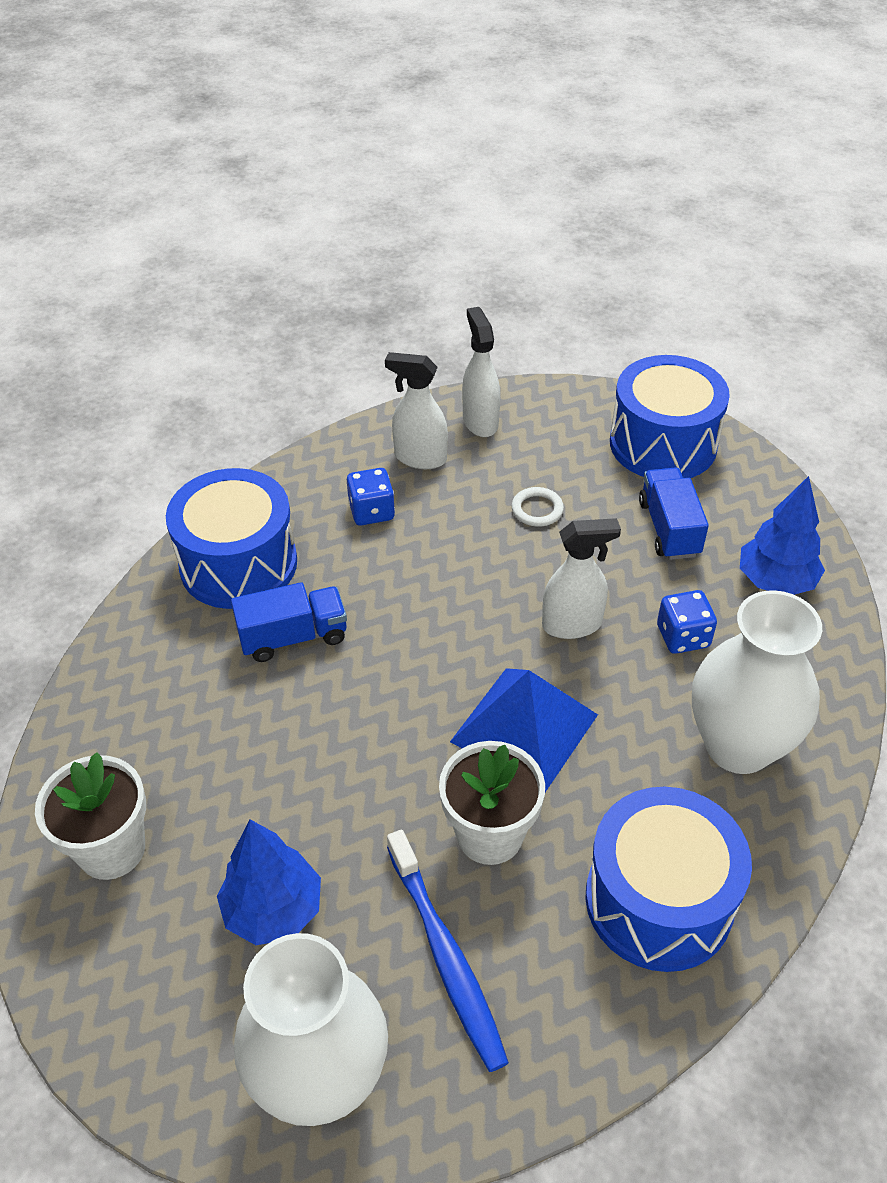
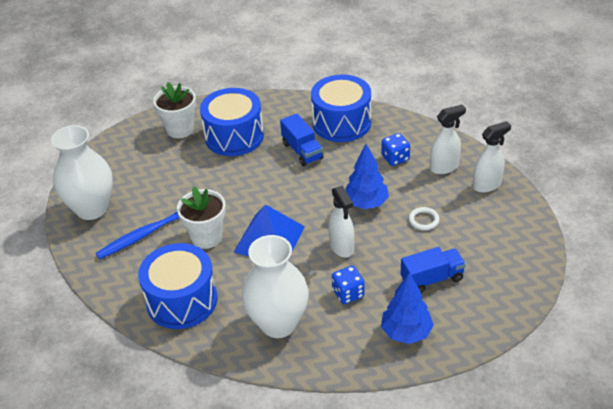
camera: 80 degrees right, 5 degrees down
blue tree [217,820,321,945] -> blue tree moved to [345,144,389,209]
white spray bottle [385,352,448,469] -> white spray bottle turned 60 degrees clockwise [430,105,466,174]
blue drum [610,355,730,478] -> blue drum moved to [200,88,264,156]

